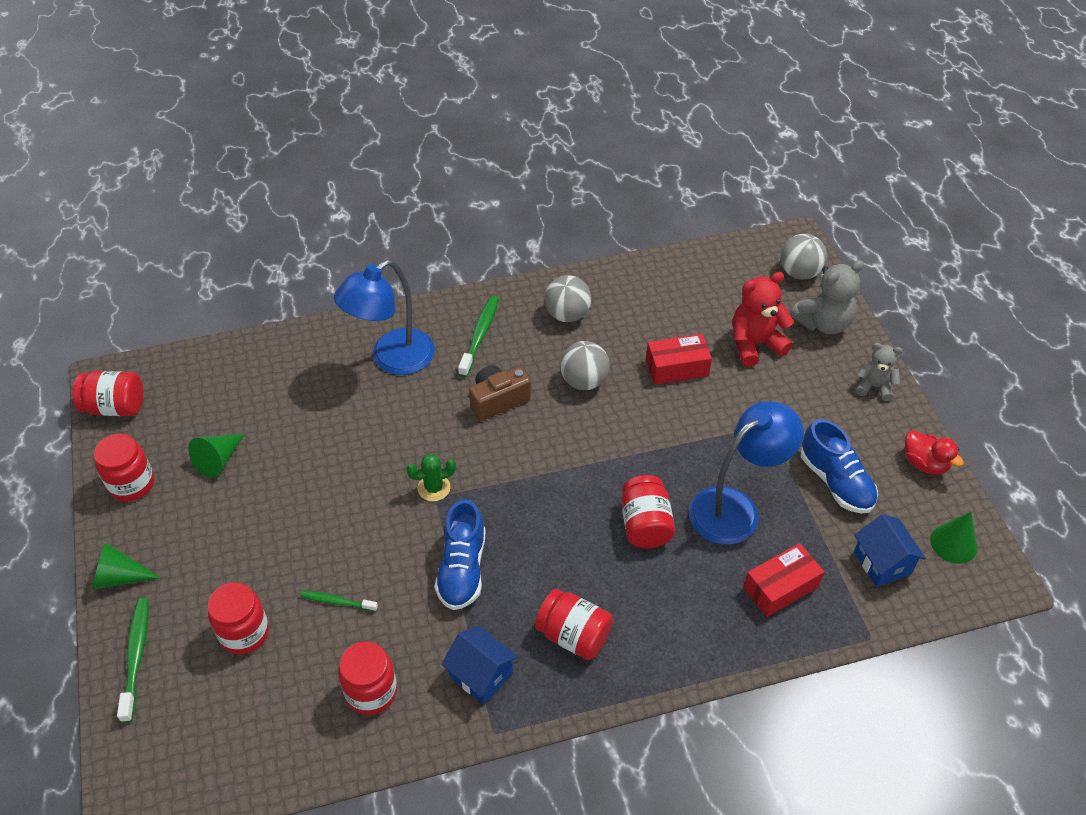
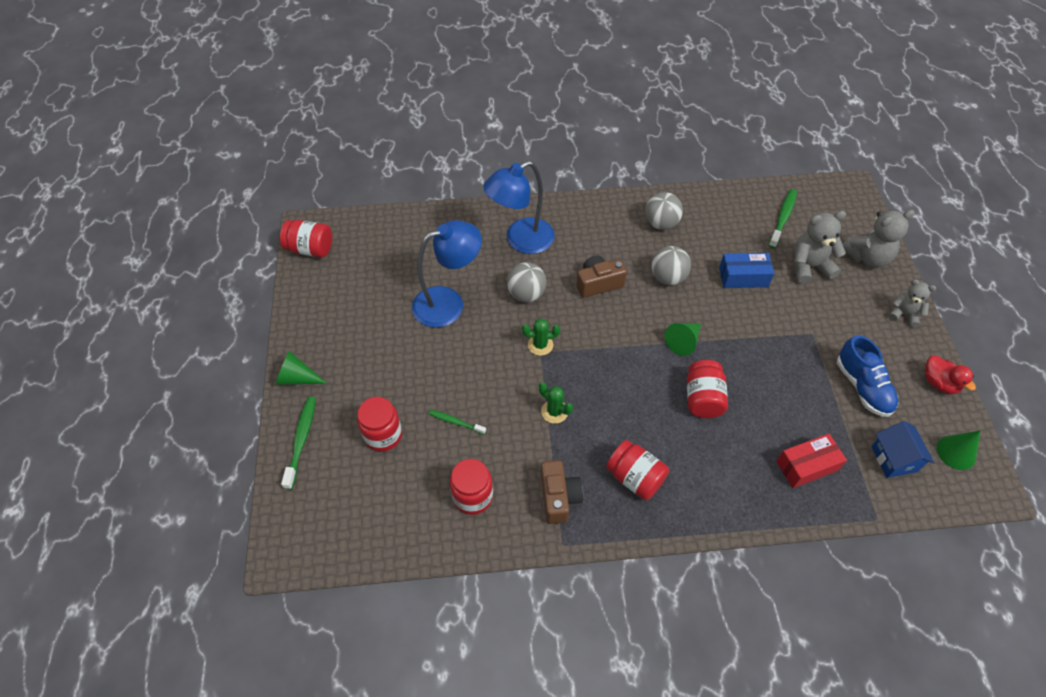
camera: 10 degrees right, 5 degrees up
red jar [94,434,154,502] -> none
green cone [188,434,245,478] -> green cone moved to [665,323,701,356]
blue shoe [435,499,485,610] -> green cactus [539,382,573,424]
blue house [441,626,518,705] -> brown camera [541,460,583,524]
green toothbrush [458,296,499,377] -> green toothbrush moved to [769,189,797,248]
red box [646,334,712,385] -> blue box [719,253,774,288]
blue lamp [689,401,804,545] -> blue lamp moved to [412,220,482,328]
red teddy bear [733,272,794,367] -> grey teddy bear [794,211,846,284]
grey ball [781,234,827,280] -> grey ball moved to [507,262,546,302]

